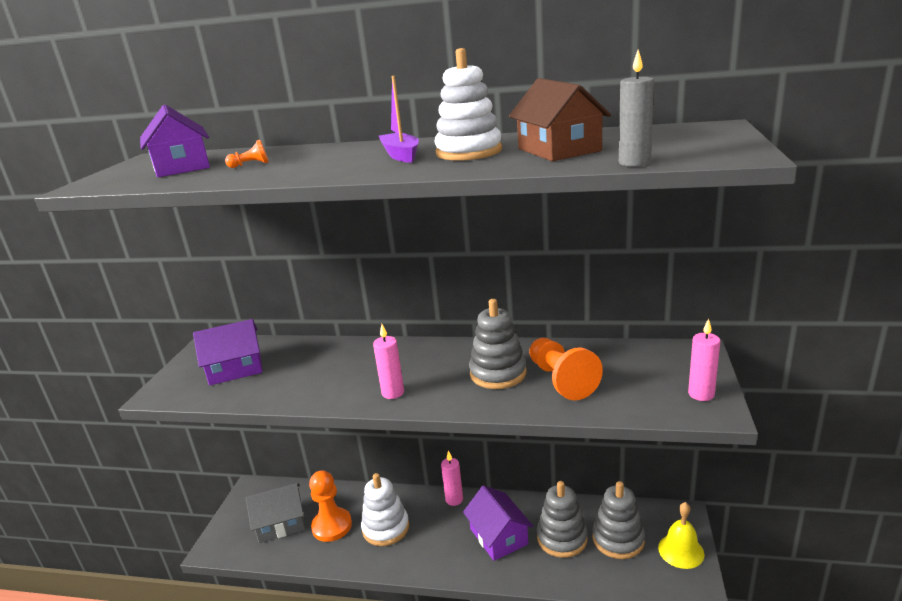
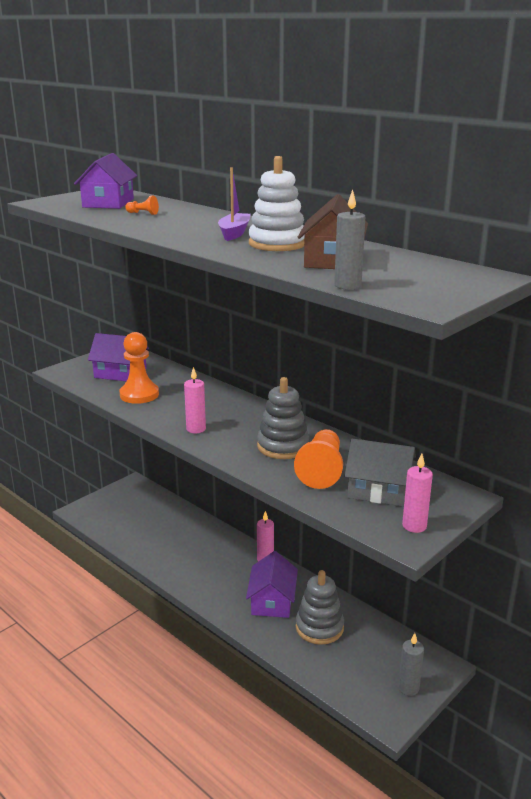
camera: 30 degrees right, 0 degrees up
grey house [246,483,305,543] -> grey house moved to [345,439,416,507]
orange pawn [309,470,352,542] -> orange pawn moved to [120,332,159,404]
white stacking toy [361,473,409,546] -> none
grey stacking toy [592,481,645,559] -> none
yellow bell [658,502,704,569] -> grey candle [398,633,424,696]

